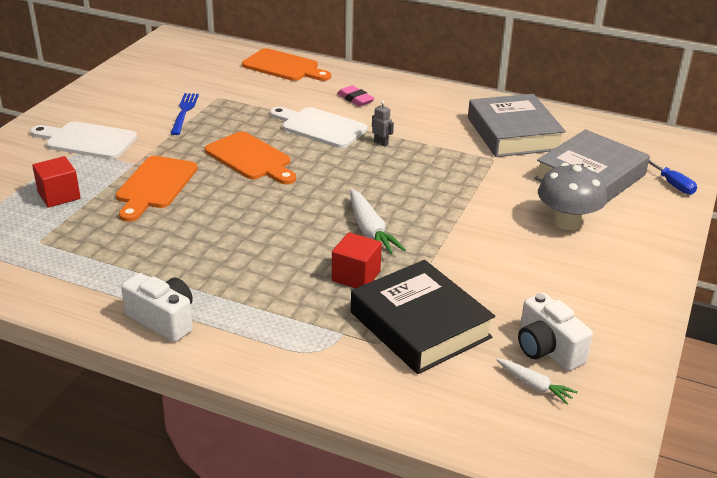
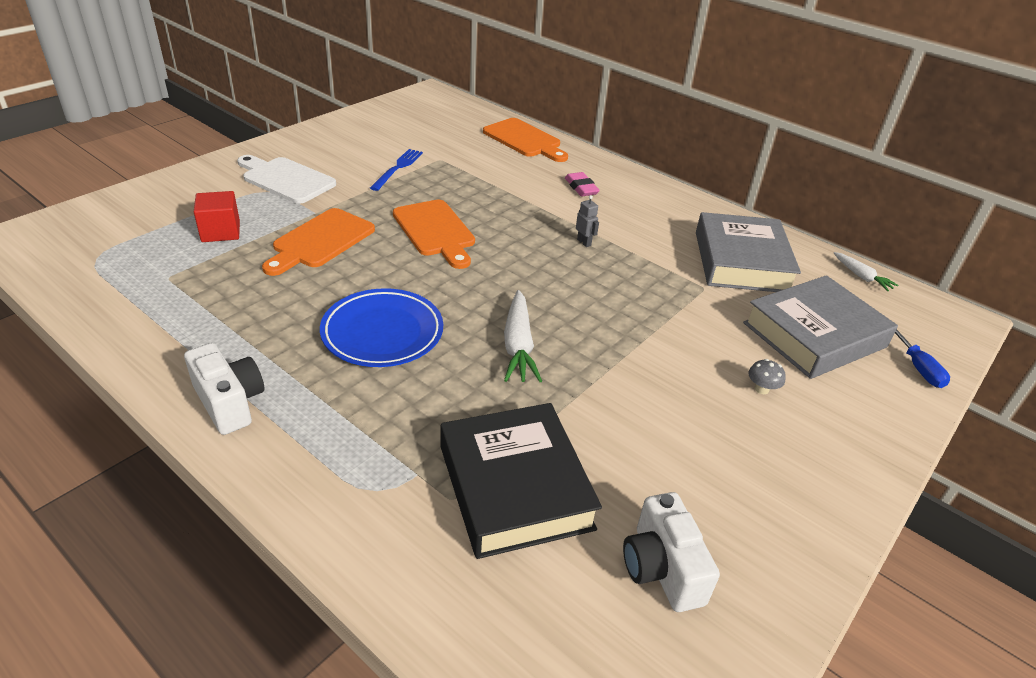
camera: 15 degrees right, 5 degrees up
white cutting board [270,107,368,148] -> none
red cube [332,232,382,288] -> none
white carrot [497,359,578,405] -> white carrot moved to [834,252,898,291]
grey mushroom [538,163,607,230] -> grey mushroom [748,359,786,394], size x0.42
none -> blue plate [320,288,443,367]

